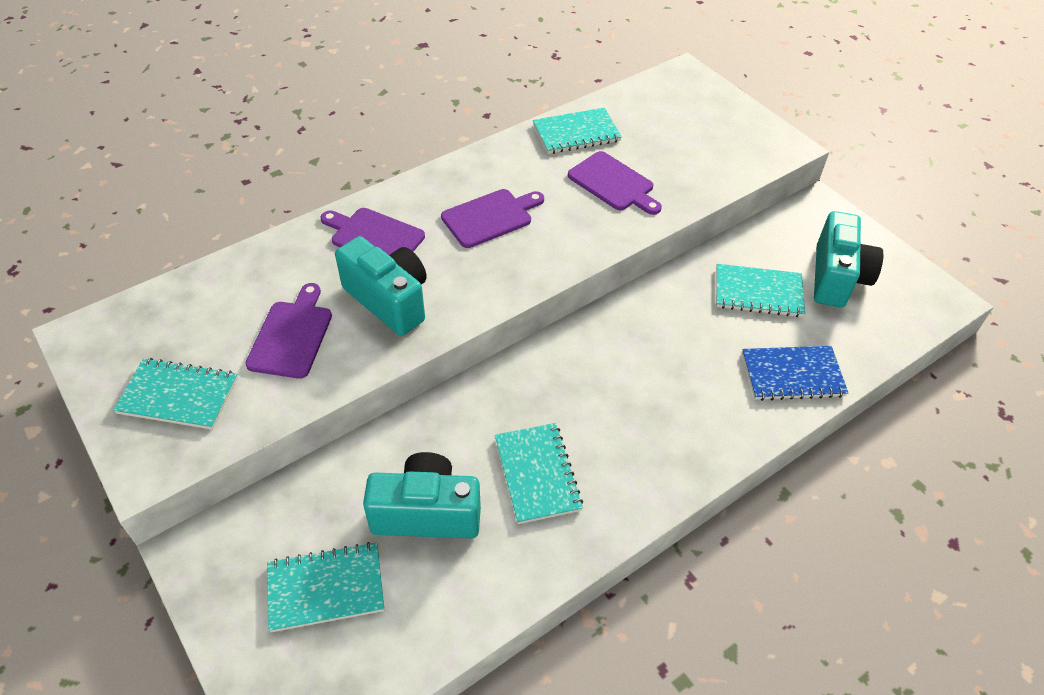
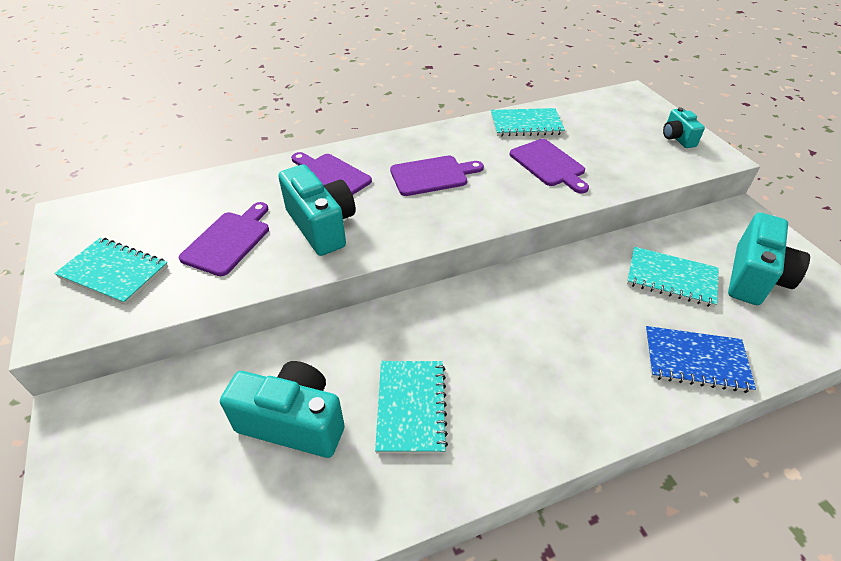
camera: 15 degrees right, 5 degrees down
turquoise notebook [267,542,384,632] -> none
none -> turquoise camera [663,107,705,148]

